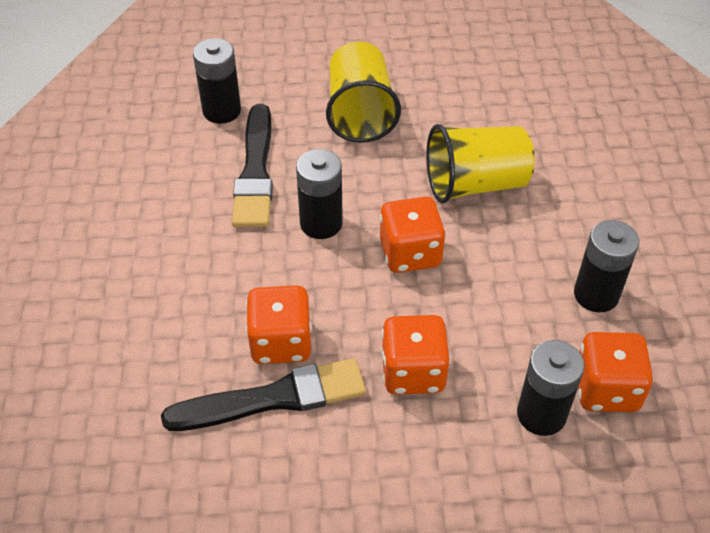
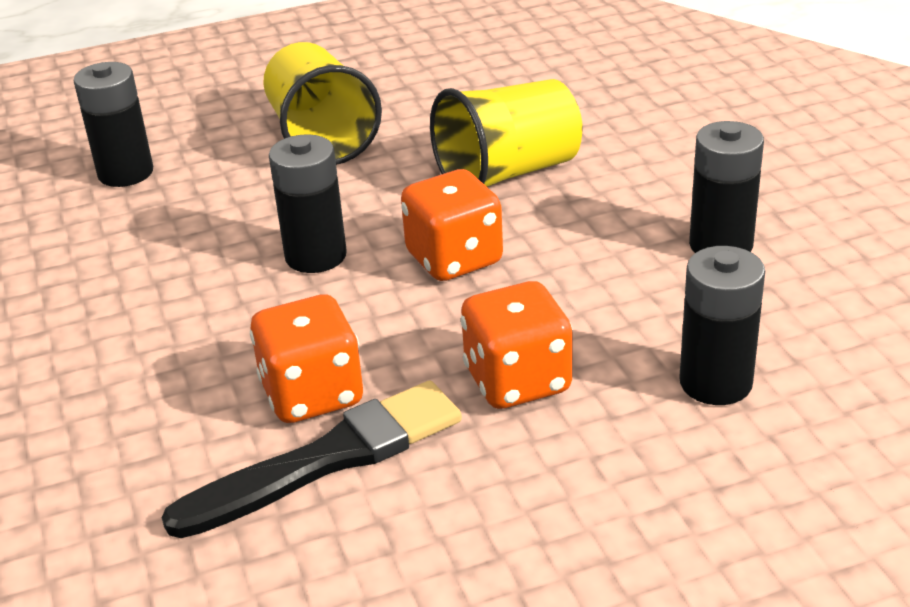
camera: 15 degrees left, 15 degrees down
black brush [232,104,273,227] -> none
orange dice [578,332,654,412] -> none

